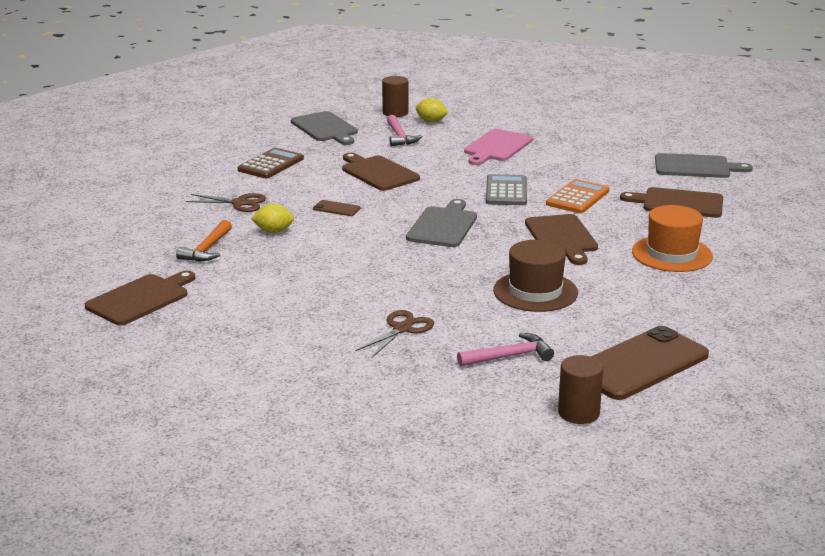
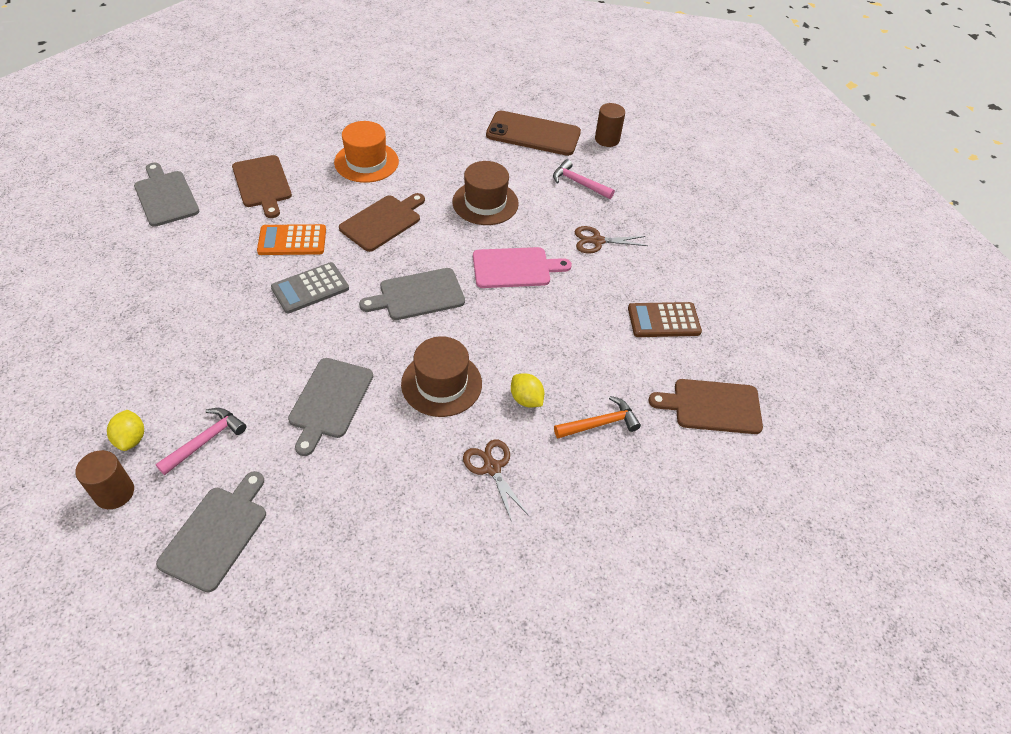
camera: 130 degrees left, 25 degrees up
brown calculator [238,148,304,178] -> brown calculator moved to [628,302,702,337]
brown phone [313,200,360,216] -> brown hat [401,336,482,417]
brown cutting board [342,153,420,191] -> grey cutting board [288,358,373,456]
pink cutting board [464,129,533,165] -> pink cutting board moved to [473,247,572,288]

